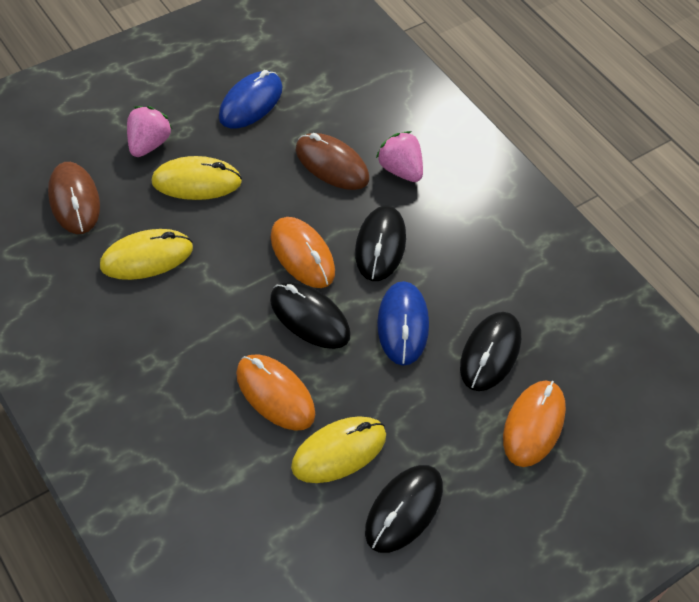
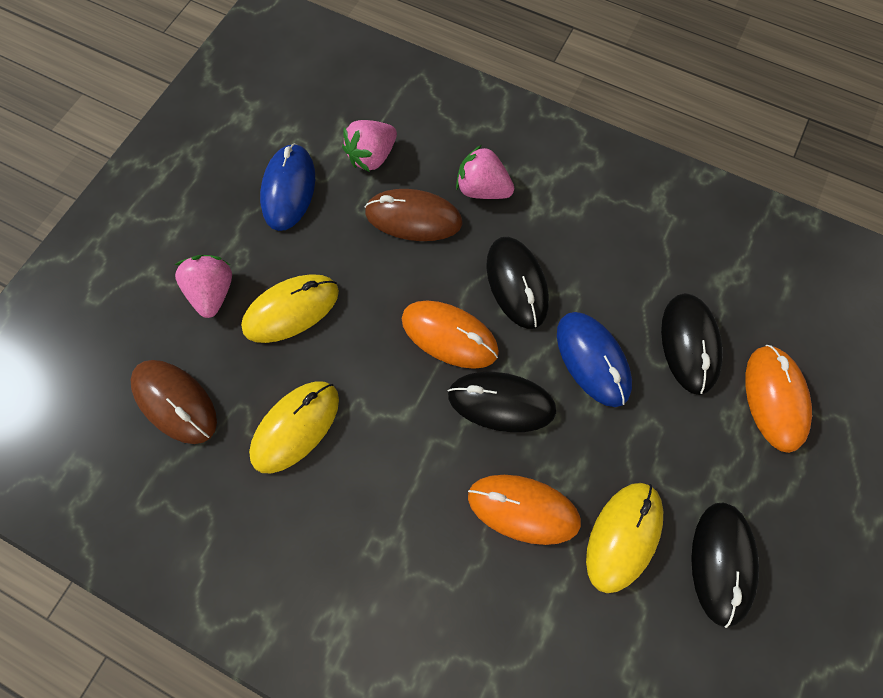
camera: 25 degrees left, 15 degrees up
none -> pink strawberry [342,120,397,172]

